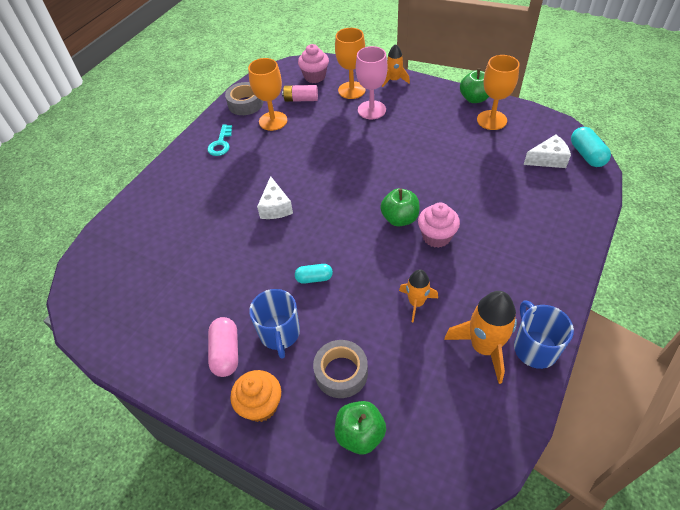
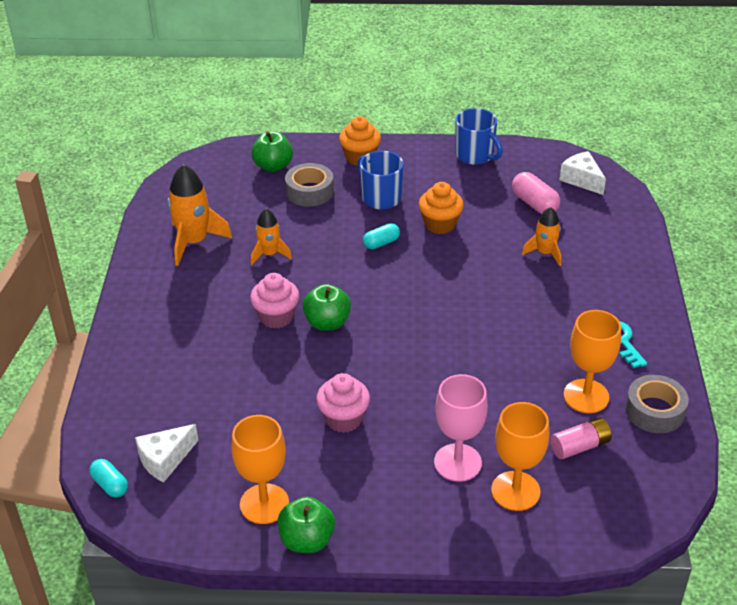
camera: 150 degrees right, 10 degrees down
pink capsule [208,317,238,377] -> pink capsule moved to [512,172,560,214]
white cheese [257,176,293,219] -> white cheese moved to [560,151,606,195]
pink cupcake [298,44,329,83] -> pink cupcake moved to [316,373,370,433]
orange rocket [382,44,410,87] -> orange rocket moved to [522,207,561,266]
blue mug [514,300,574,369] -> blue mug moved to [456,108,503,165]
turquoise capsule [571,127,611,167] -> turquoise capsule [90,459,128,498], size x0.66
none -> orange cupcake [419,182,464,234]

